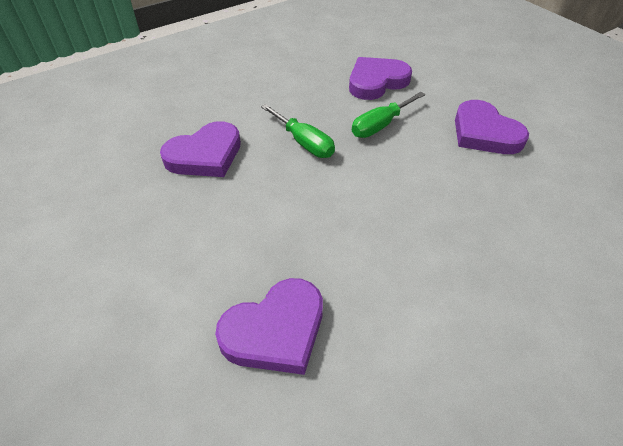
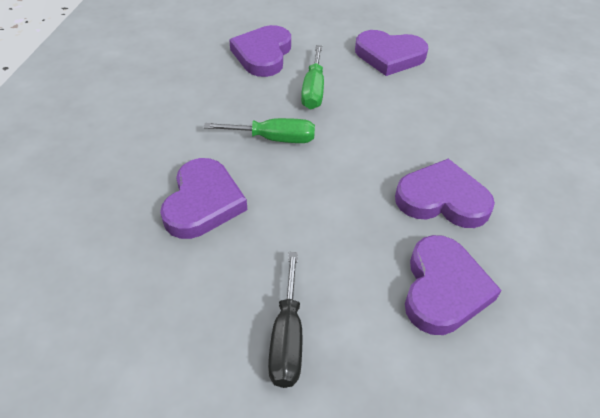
camera: 45 degrees left, 0 degrees up
none -> black screwdriver [268,252,302,388]
none -> purple heart [395,159,495,228]

